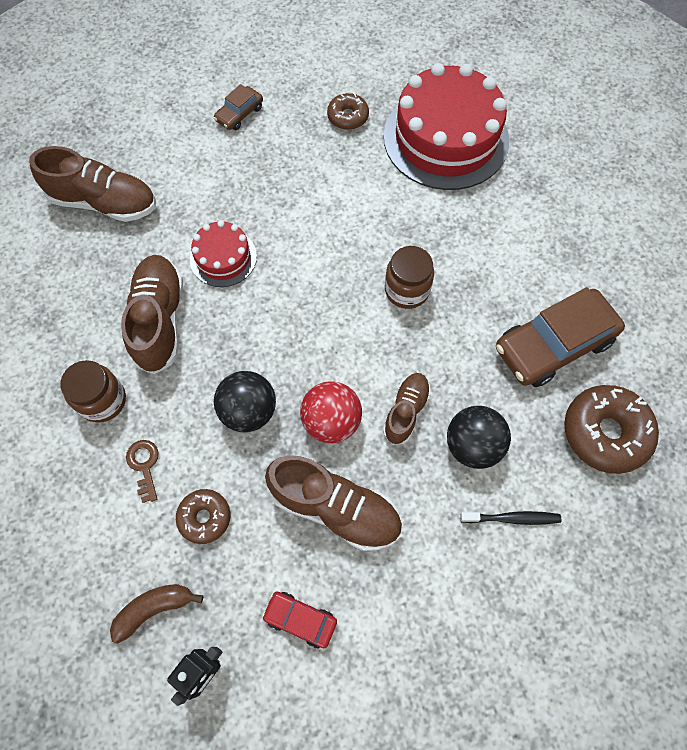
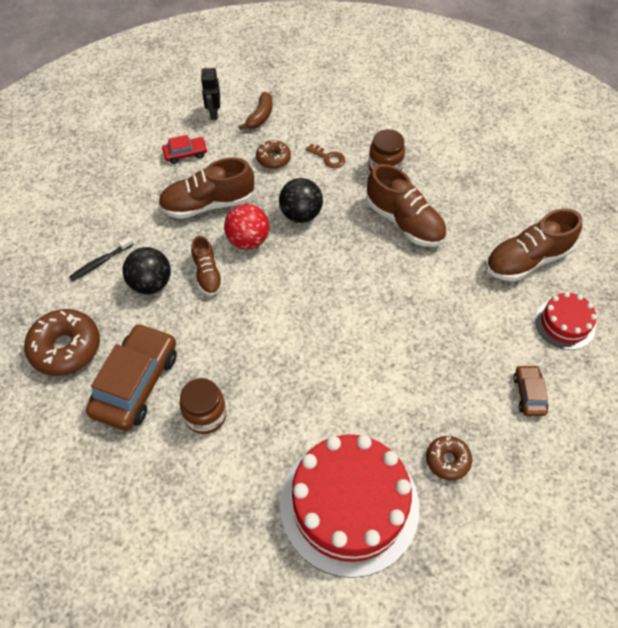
camera: 140 degrees right, 10 degrees down
red cake [190,220,257,287] -> red cake moved to [535,292,597,350]
brown jar [385,246,434,309] -> brown jar moved to [179,378,227,434]

